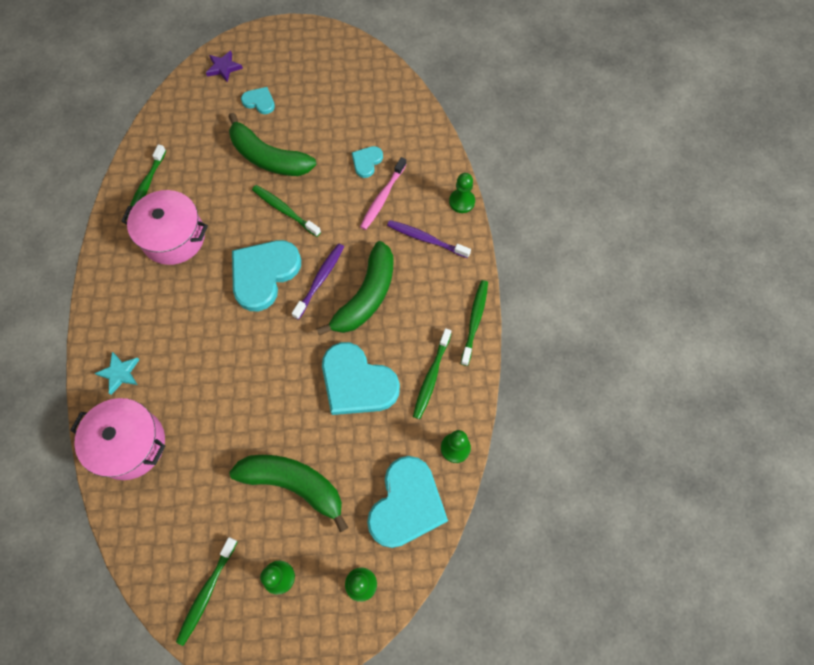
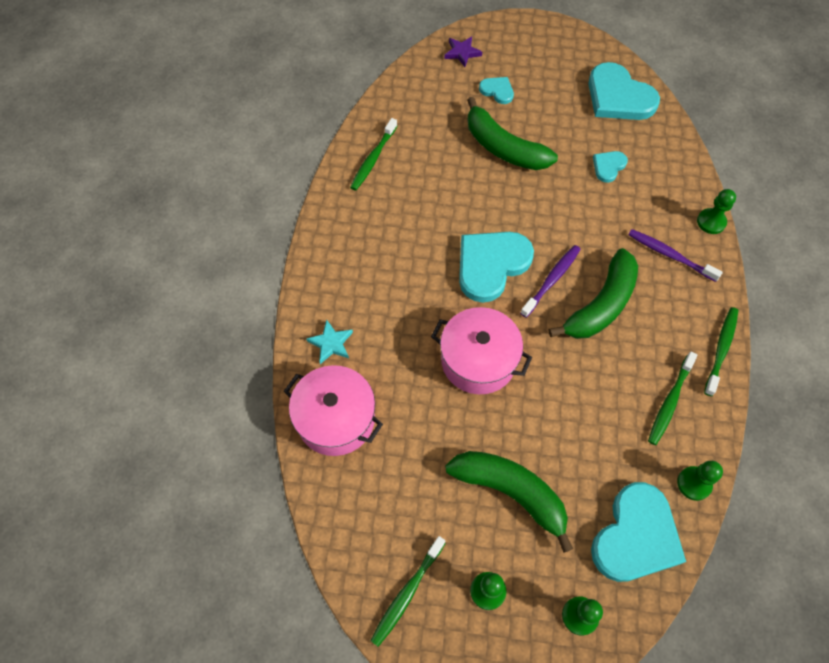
camera: 10 degrees right, 5 degrees down
pink pot [121,190,208,265] -> pink pot moved to [431,307,532,394]
green toothbrush [252,185,321,237] -> none
turquoise heart [322,342,400,415] -> turquoise heart moved to [588,62,660,120]
pink toothbrush [360,157,407,230] -> none

